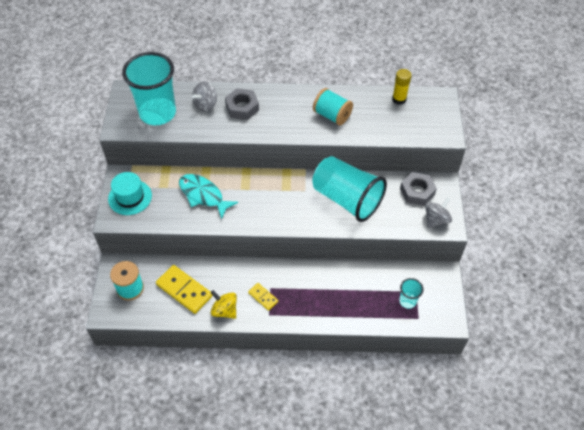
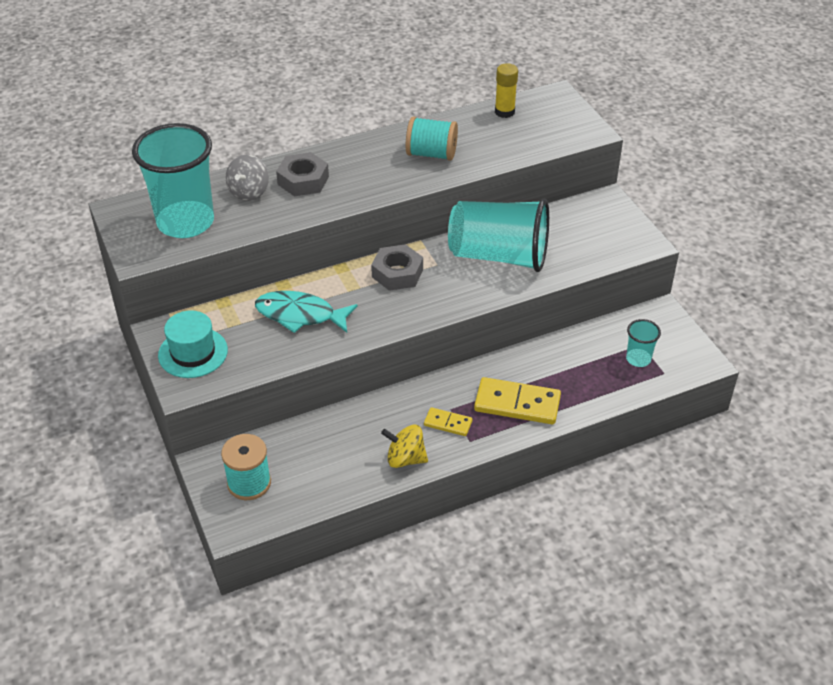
camera: 25 degrees left, 10 degrees down
yellow domino [156,265,213,314] -> yellow domino moved to [474,377,561,424]
grey nut [400,172,437,206] -> grey nut moved to [371,244,423,291]
grey spinning top [425,197,452,228] -> none

